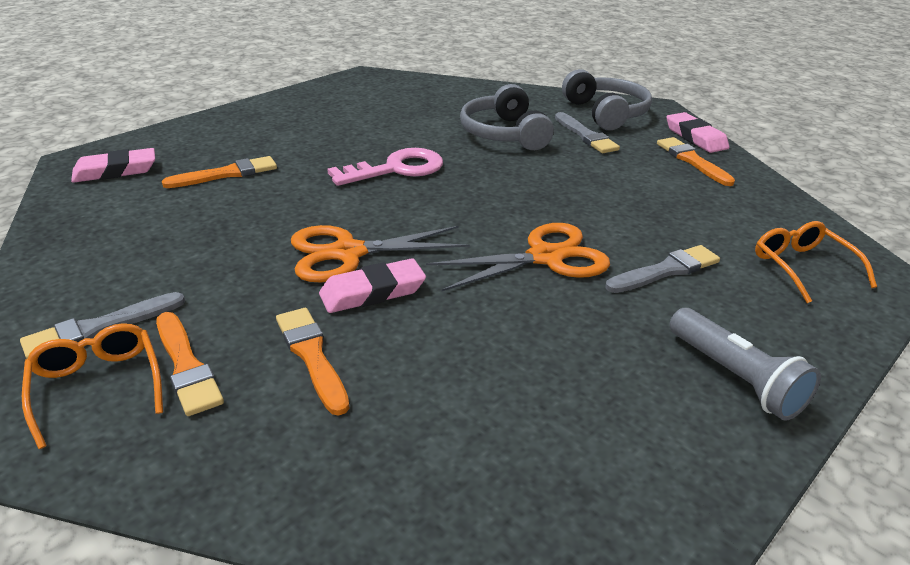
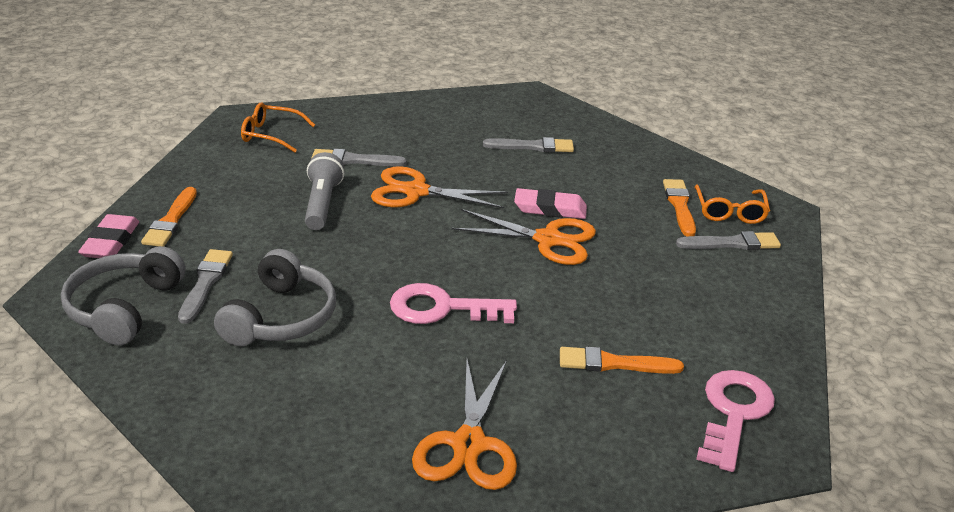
camera: 150 degrees left, 0 degrees up
pink eraser [71,148,155,183] -> pink key [696,370,775,472]
orange brush [276,308,350,416] -> none
grey flashlight [669,308,821,421] -> grey flashlight moved to [305,152,344,230]
orange glasses [755,221,877,303] -> orange glasses turned 90 degrees clockwise [241,103,315,153]
none -> orange scissors [412,359,517,490]
none -> grey brush [483,137,574,152]

